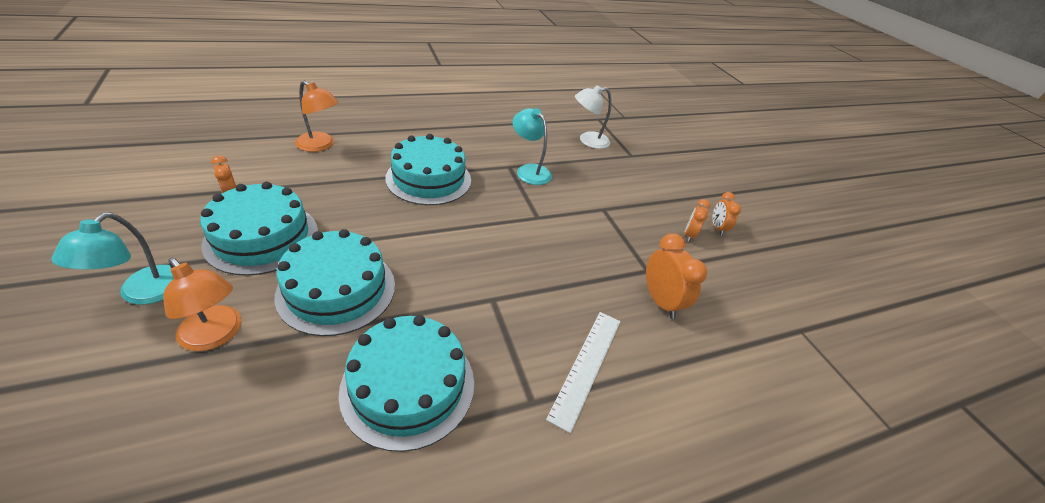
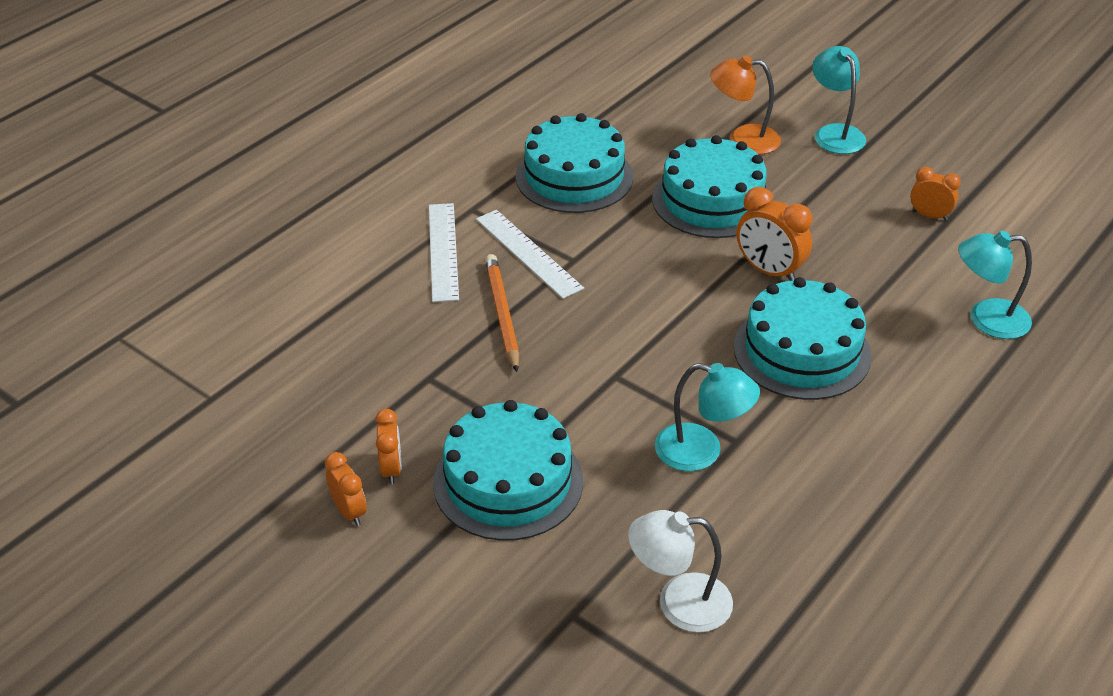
camera: 155 degrees right, 0 degrees up
turquoise cake [200,182,318,276] -> turquoise cake moved to [433,400,583,541]
orange lamp [295,81,339,152] -> turquoise lamp [958,231,1032,339]
white lamp [575,85,612,149] -> white lamp turned 135 degrees counterclockwise [628,510,733,633]
orange clock [646,233,707,319] -> orange clock moved to [737,187,812,281]
none -> white ruler [476,210,584,299]
none -> orange pencil [485,254,519,372]

